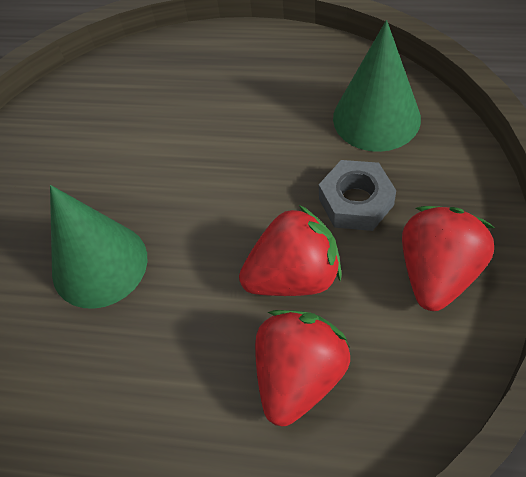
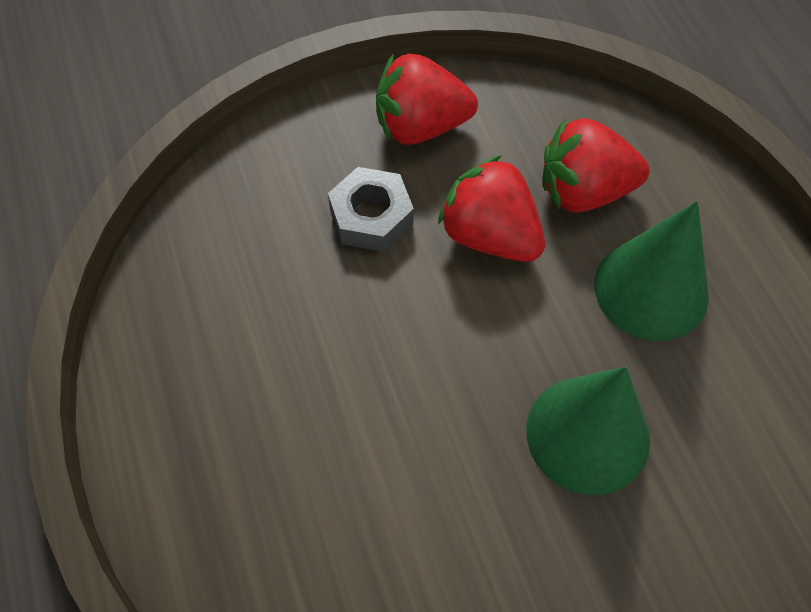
camera: 125 degrees left, 5 degrees up
green cone [333,20,421,152] -> green cone moved to [594,201,709,341]

